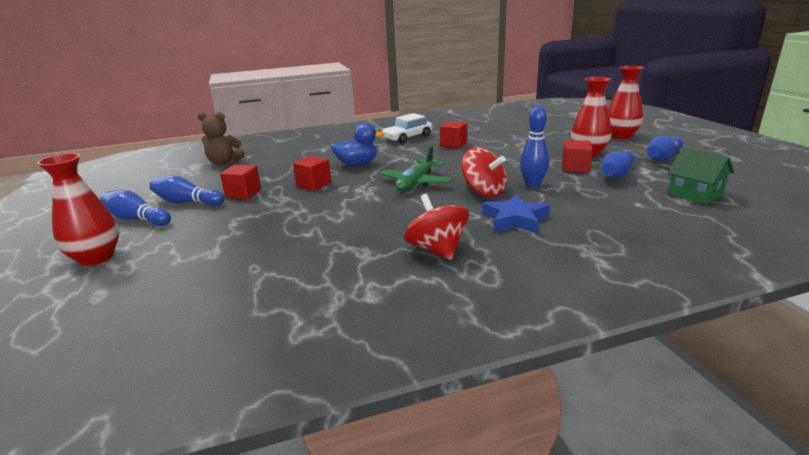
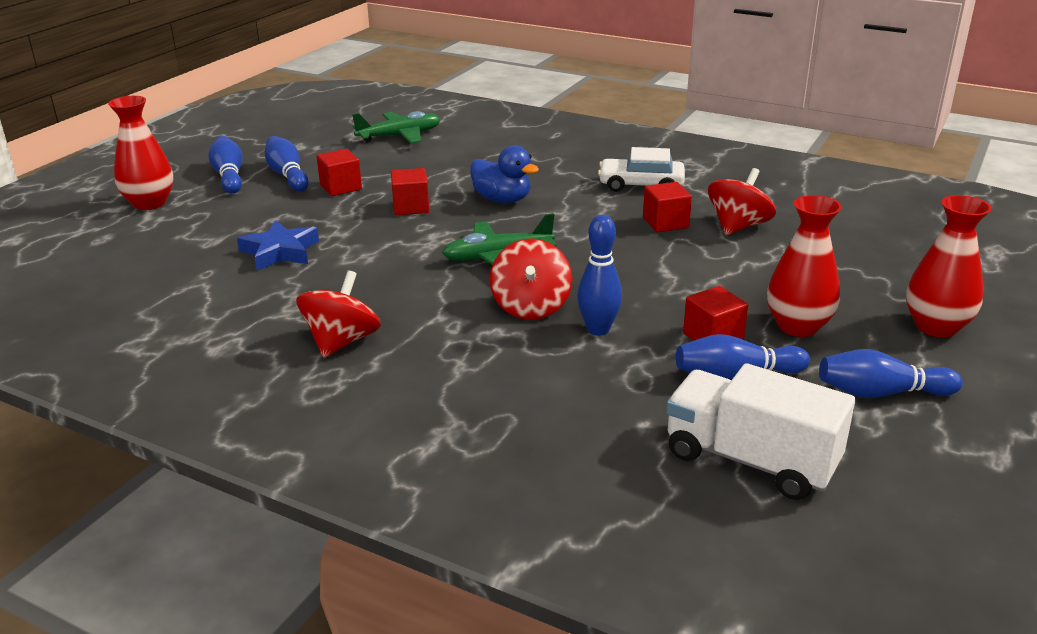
camera: 45 degrees right, 5 degrees up
brown teddy bear [198,112,245,165] -> green plane [352,111,441,143]
blue star [482,194,550,234] -> blue star moved to [237,220,319,271]
green house [668,148,734,205] -> white truck [666,363,855,500]
none -> red spinning top [708,168,776,235]

